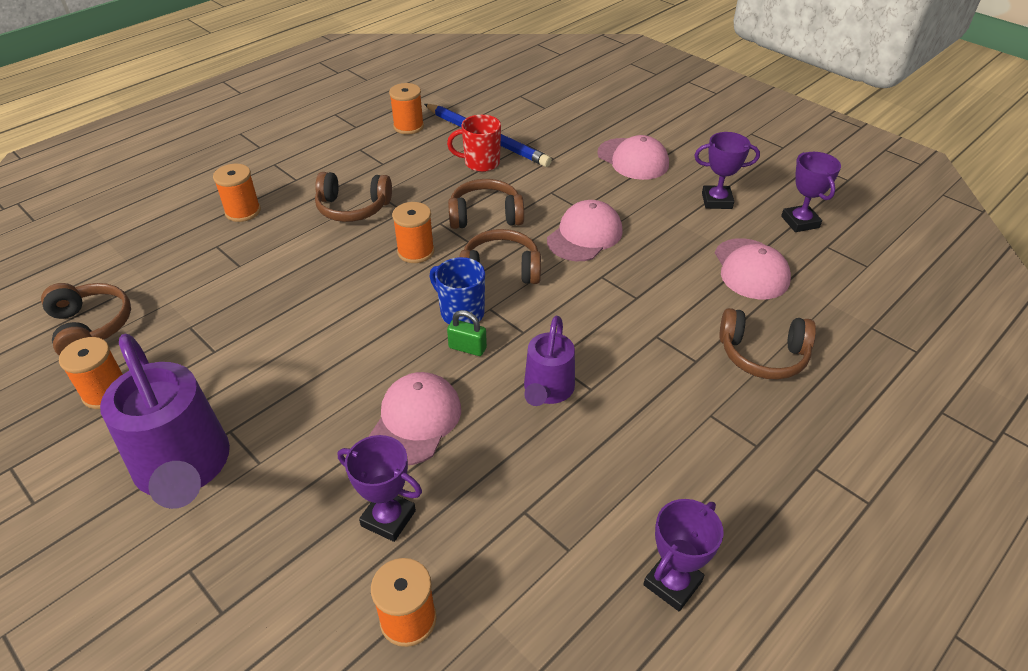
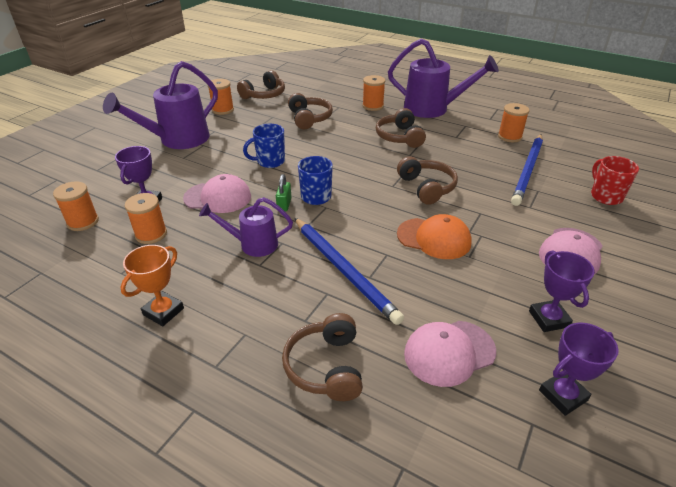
camera: 75 degrees right, 5 degrees down
orange spool [392,202,435,263] -> orange spool moved to [125,193,167,244]
red mug [447,115,501,172] -> red mug moved to [591,156,639,205]
brown headphones [460,229,541,284] -> brown headphones moved to [288,93,333,129]
pink cap [547,200,623,261] -> orange cap [397,214,472,259]
purple trophy [643,499,724,611] -> none
none -> orange trophy [120,245,184,326]
none -> blue mug [243,124,285,168]
none -> blue pencil [295,218,404,325]
none -> purple watering can [388,38,499,118]

